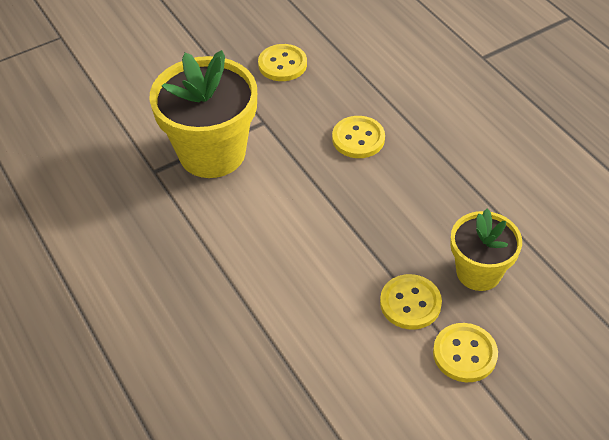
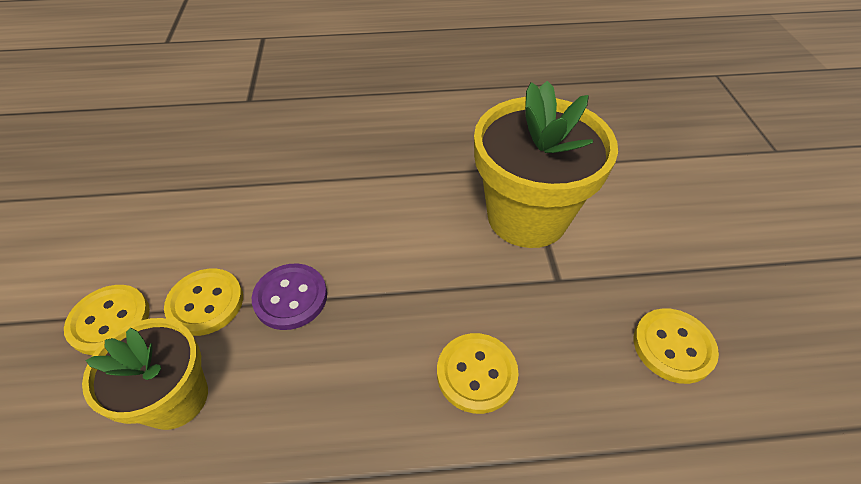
camera: 115 degrees right, 0 degrees up
none -> purple button [252,264,327,330]

